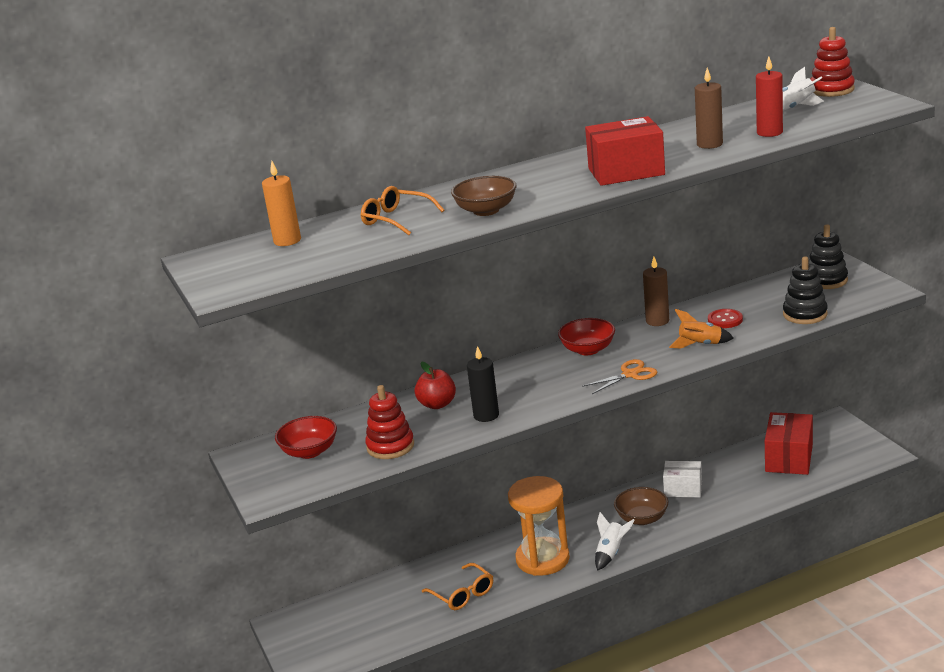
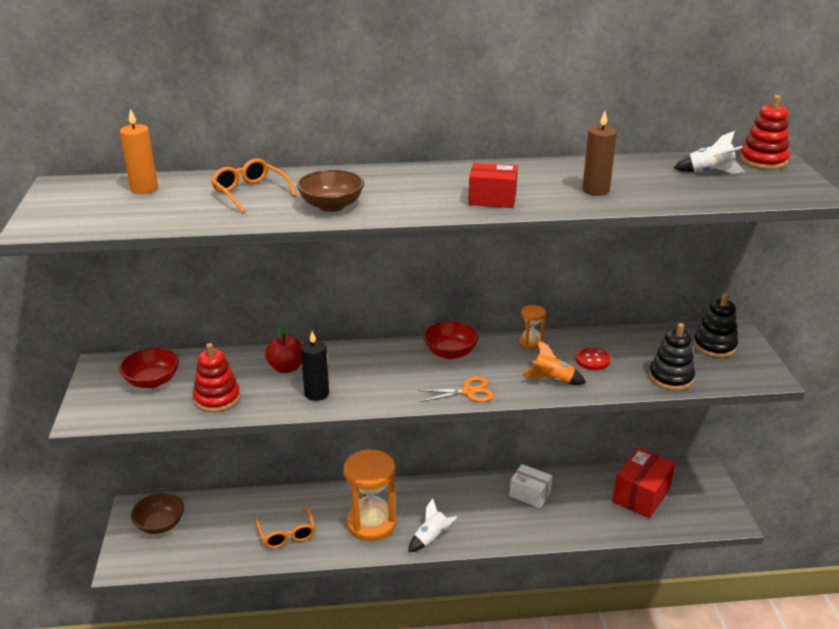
camera: 15 degrees right, 5 degrees up
red box [585,116,665,186] -> red box [468,163,518,208], size x0.66
brown bowl [614,487,668,525] -> brown bowl moved to [131,493,184,534]
brown candle [643,257,669,326] -> orange hourglass [519,305,546,348]
red candle [756,56,783,137] -> none

